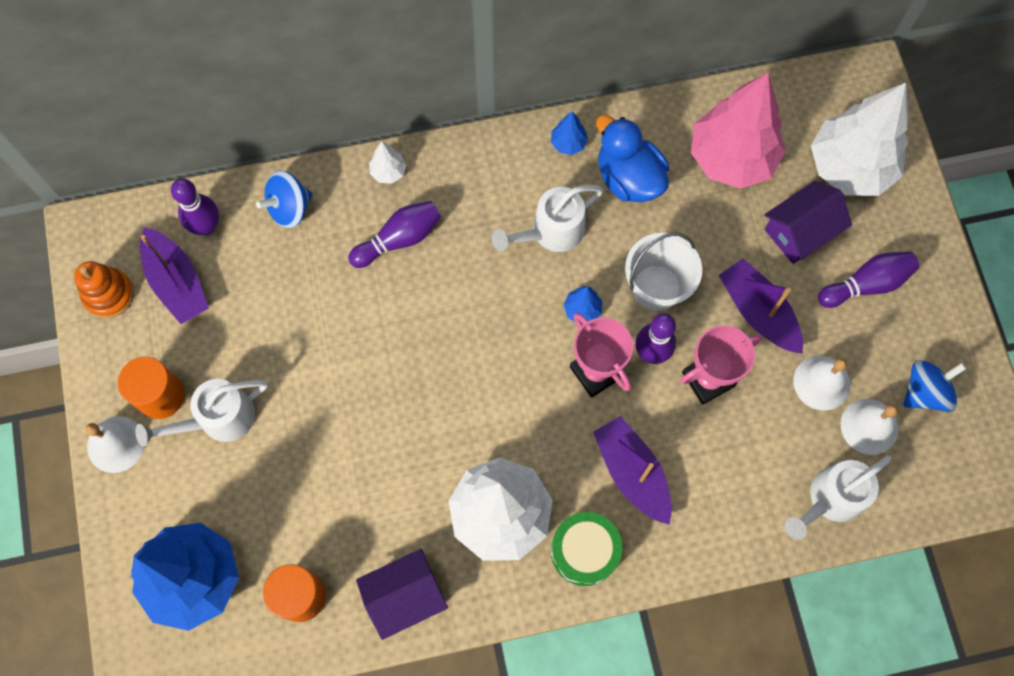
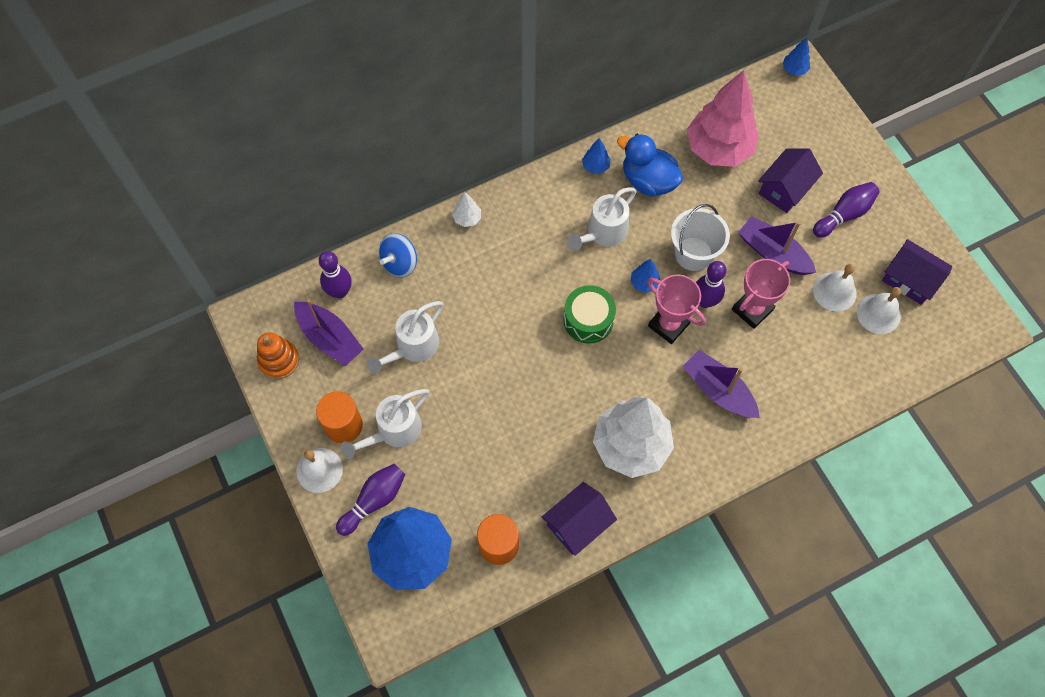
camera: 15 degrees left, 5 degrees down
purple bowling pin [348,201,441,268] -> purple bowling pin moved to [336,464,405,536]
green drum [551,512,623,586] -> green drum moved to [564,285,616,344]
white watering can [785,455,892,540] -> white watering can moved to [367,301,443,374]
white tree [811,83,909,196] -> none
blue spinning top [903,360,966,412] -> purple house [882,239,952,305]
none -> blue tree [783,38,810,75]

